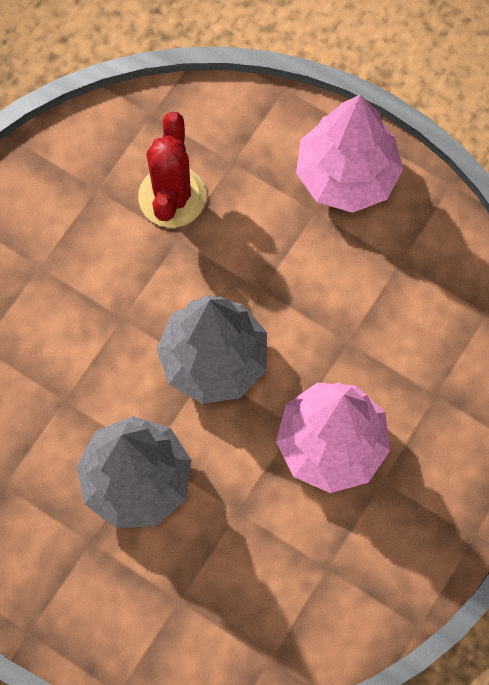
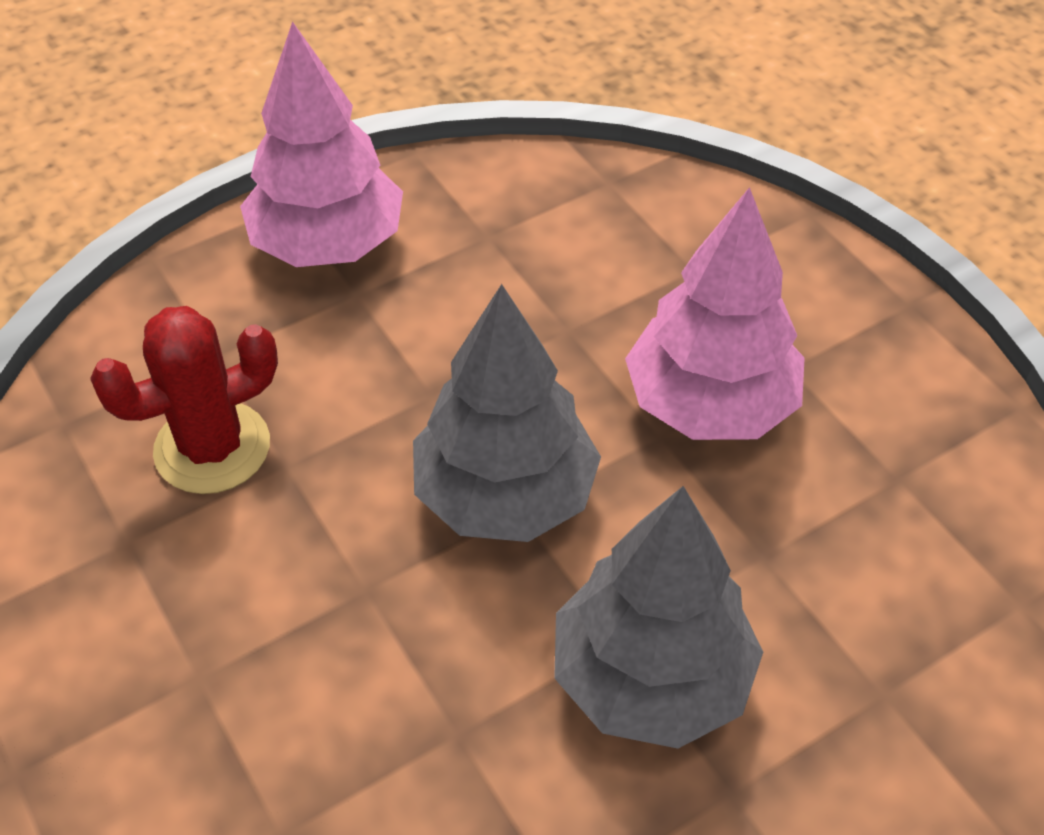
camera: 65 degrees left, 20 degrees down
red cactus [138,112,206,228] -> red cactus turned 60 degrees counterclockwise [90,306,278,494]

